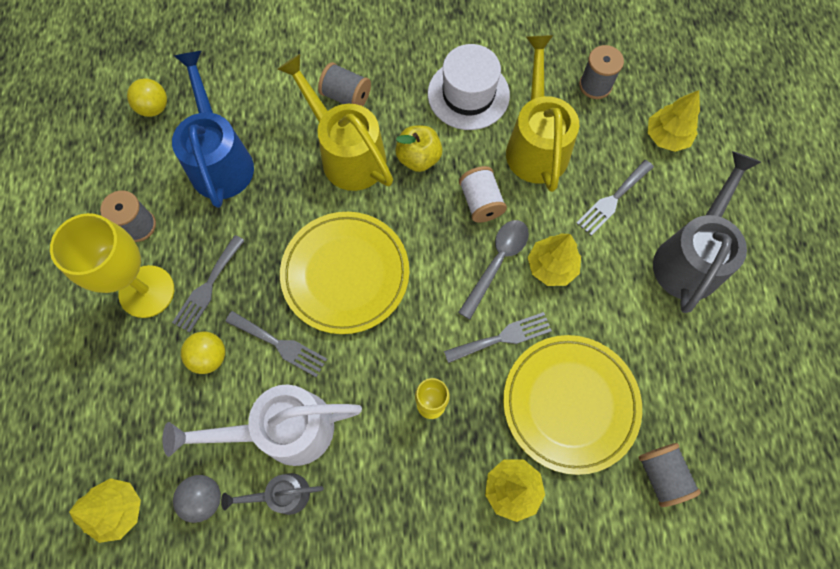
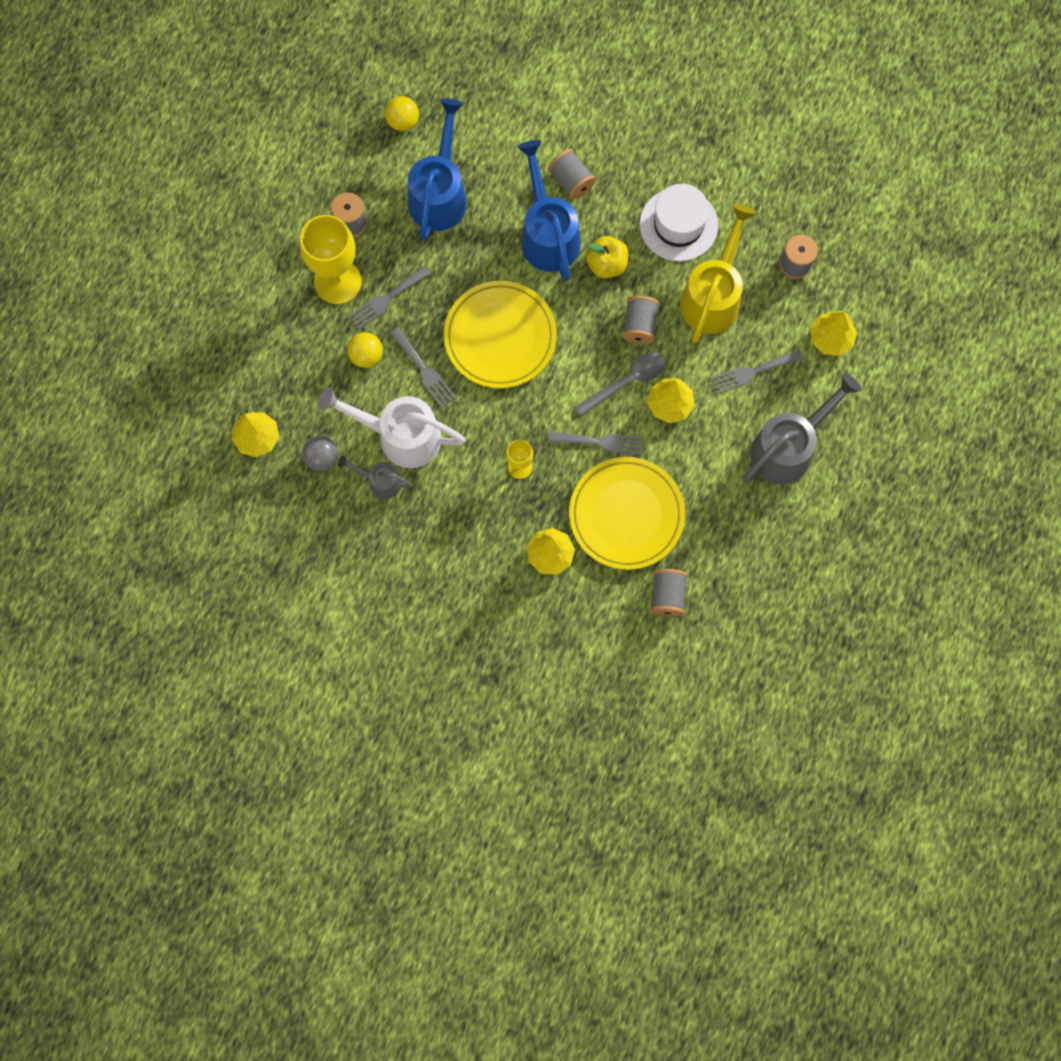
camera: 25 degrees right, 5 degrees up
yellow watering can [277,54,393,191] -> blue watering can [517,140,581,281]
white spool [459,166,507,223] -> grey spool [622,296,659,344]

